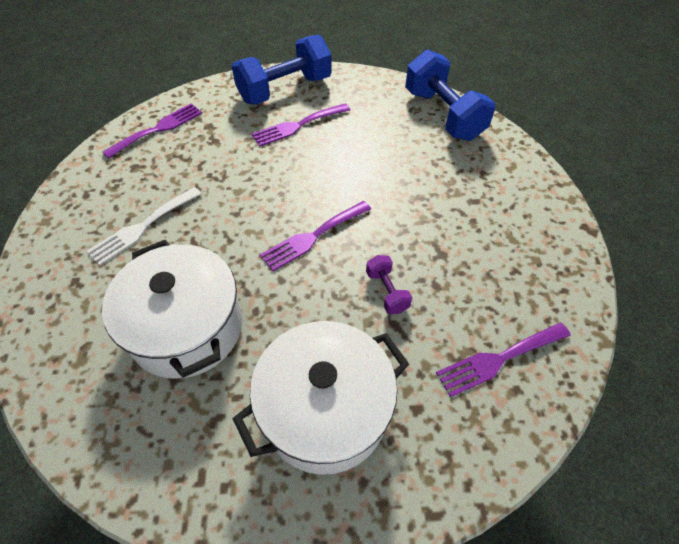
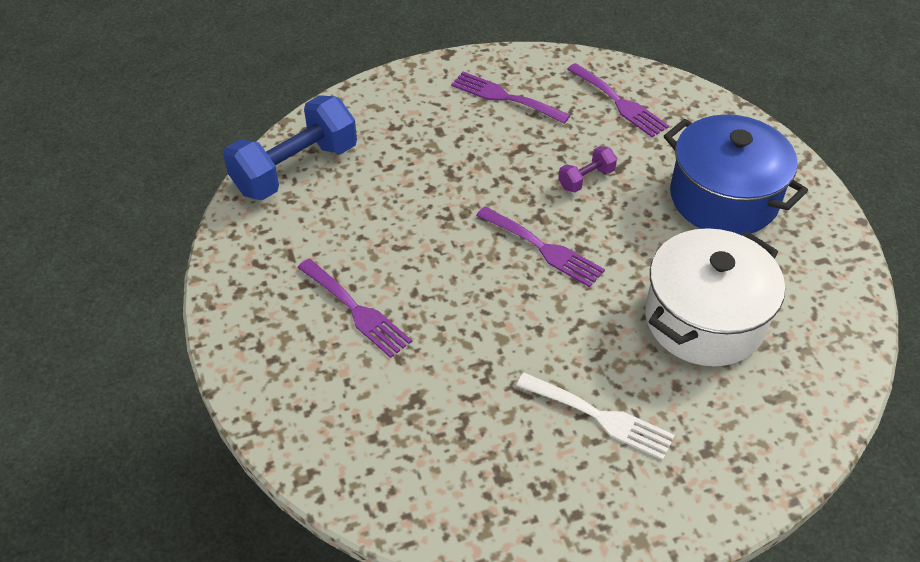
camera: 105 degrees left, 5 degrees down
purple fork [102,104,202,159] -> purple fork moved to [451,72,570,124]
blue dumbbell [232,34,332,105] -> none
white pot [233,321,409,475] -> blue pot [664,114,808,235]

